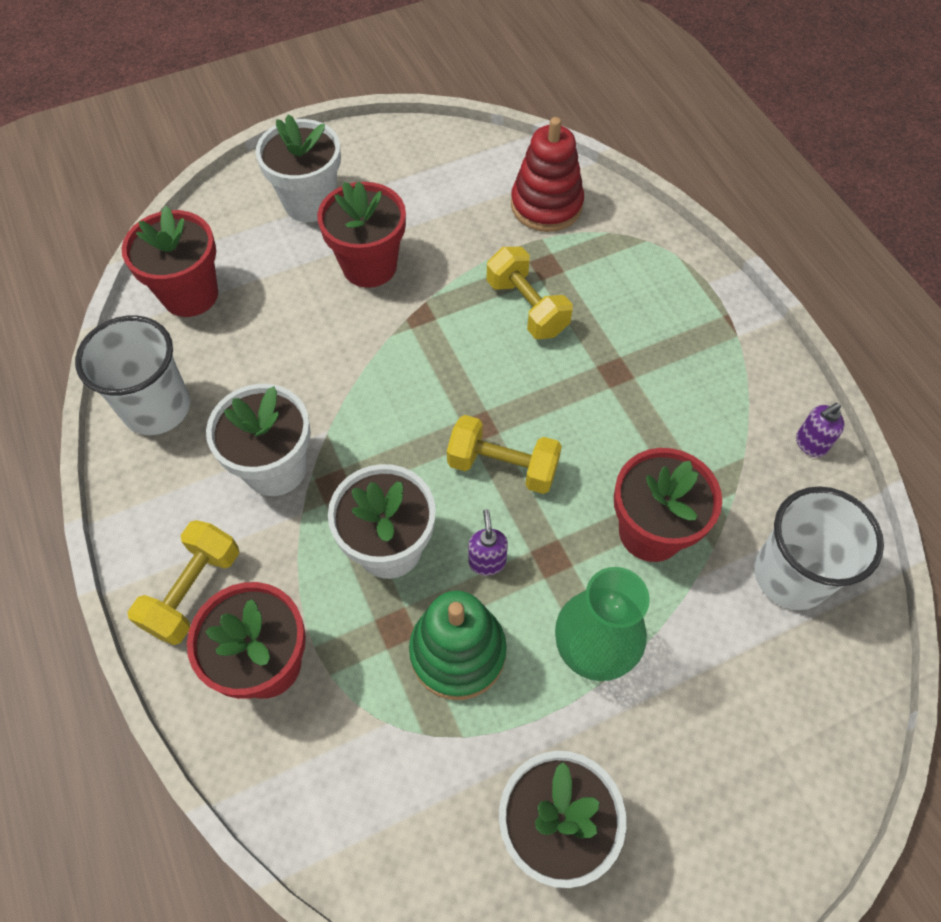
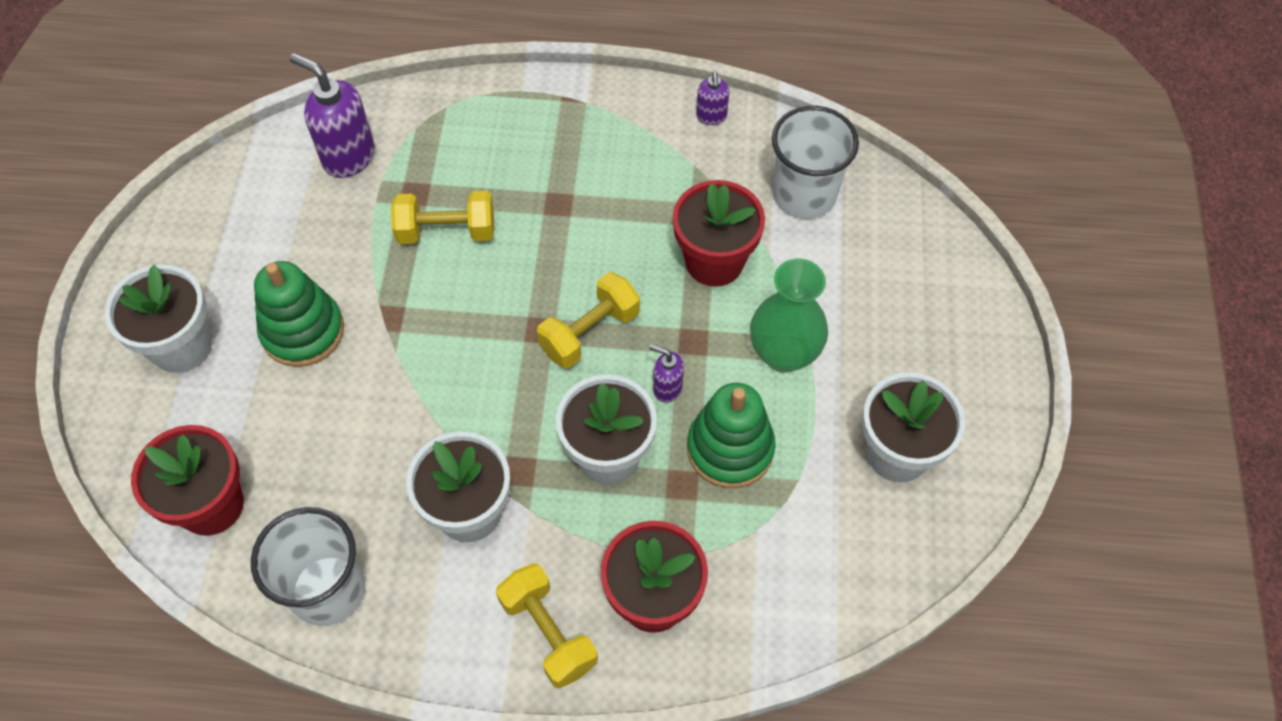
camera: 60 degrees left, 0 degrees up
red flower pot [317,181,406,288] -> green stacking toy [254,261,344,367]
red stacking toy [511,117,584,232] -> purple soap dispenser [289,53,375,178]

